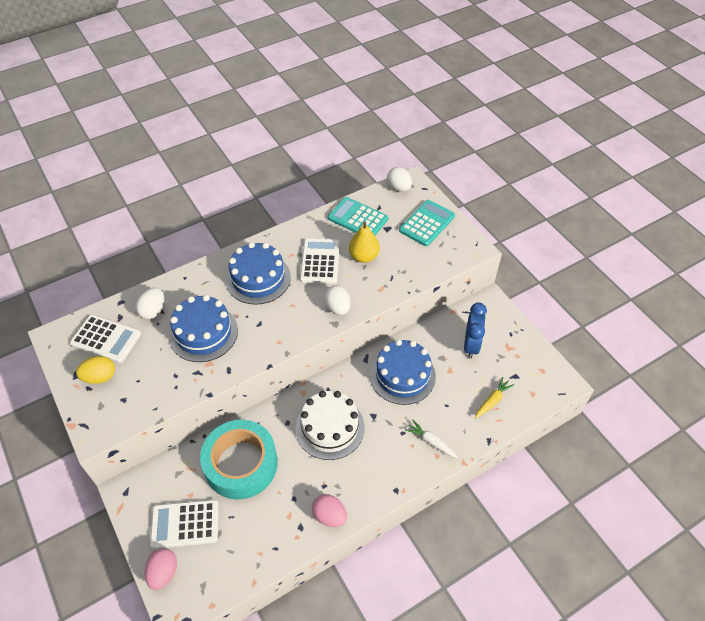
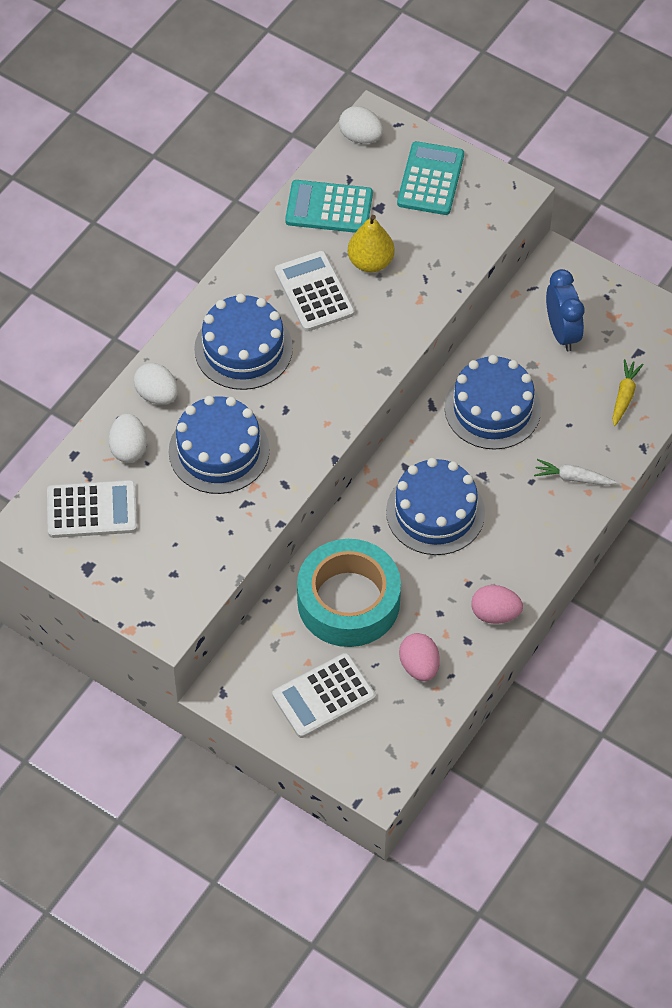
camera: 25 degrees left, 5 degrees up
yellow egg [76,356,115,384] -> none
pink egg [144,548,177,590] -> pink egg moved to [399,633,440,681]
white cake [295,391,365,460] -> blue cake [386,458,485,555]
white egg [324,285,351,315] -> white egg moved to [134,363,178,404]

